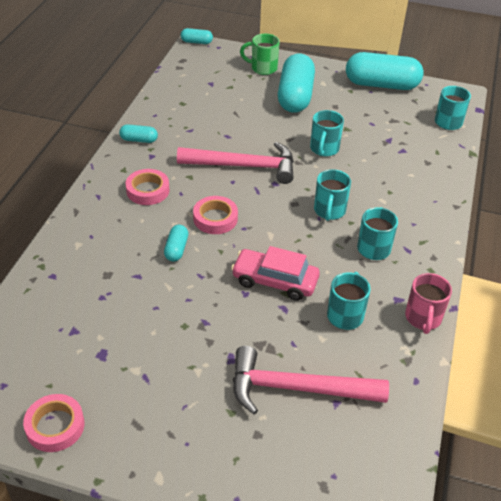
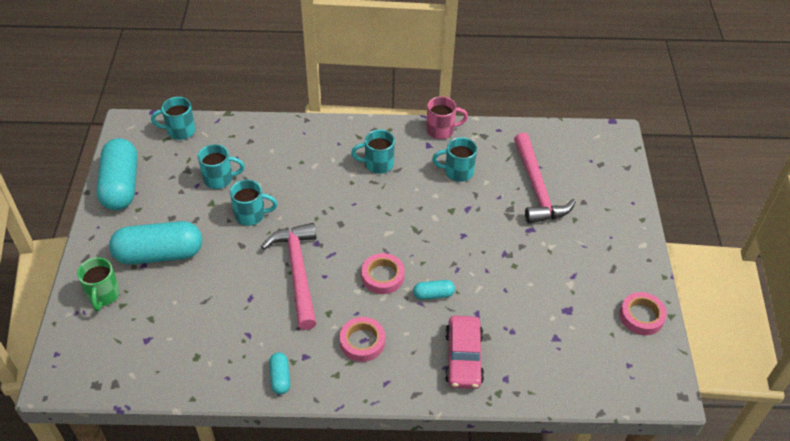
camera: 105 degrees left, 5 degrees up
turquoise capsule [181,28,213,44] -> none
pink car [231,246,320,301] -> pink car moved to [445,316,484,389]
turquoise mug [314,169,351,221] -> turquoise mug moved to [198,144,245,189]

